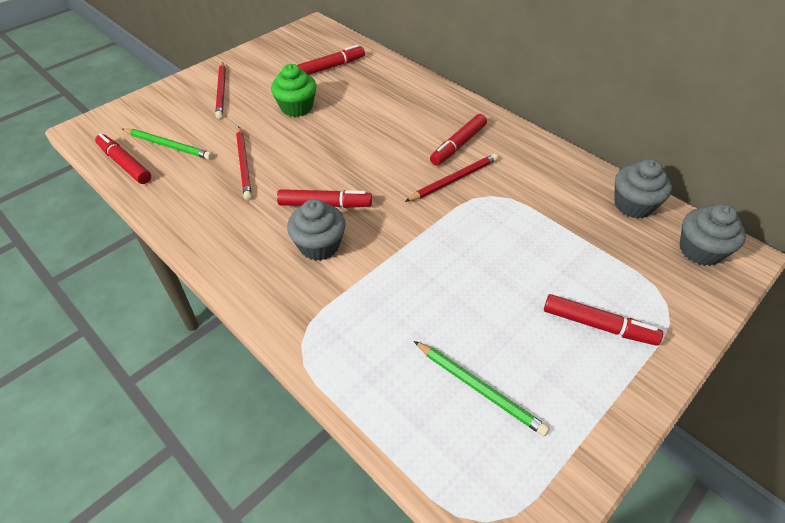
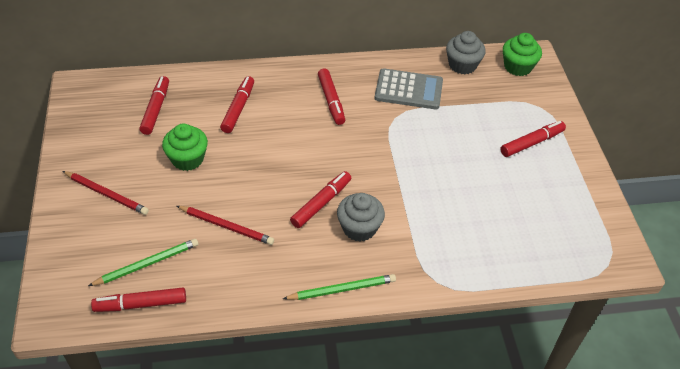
camera: 55 degrees left, 0 degrees up
red pencil [405,154,498,202] -> none
green pencil [414,341,550,436] -> green pencil moved to [283,274,396,300]
grey cupcake [680,204,746,266] -> green cupcake [503,33,542,76]
none -> red marker [220,76,254,133]
none -> grey calculator [375,68,443,109]

